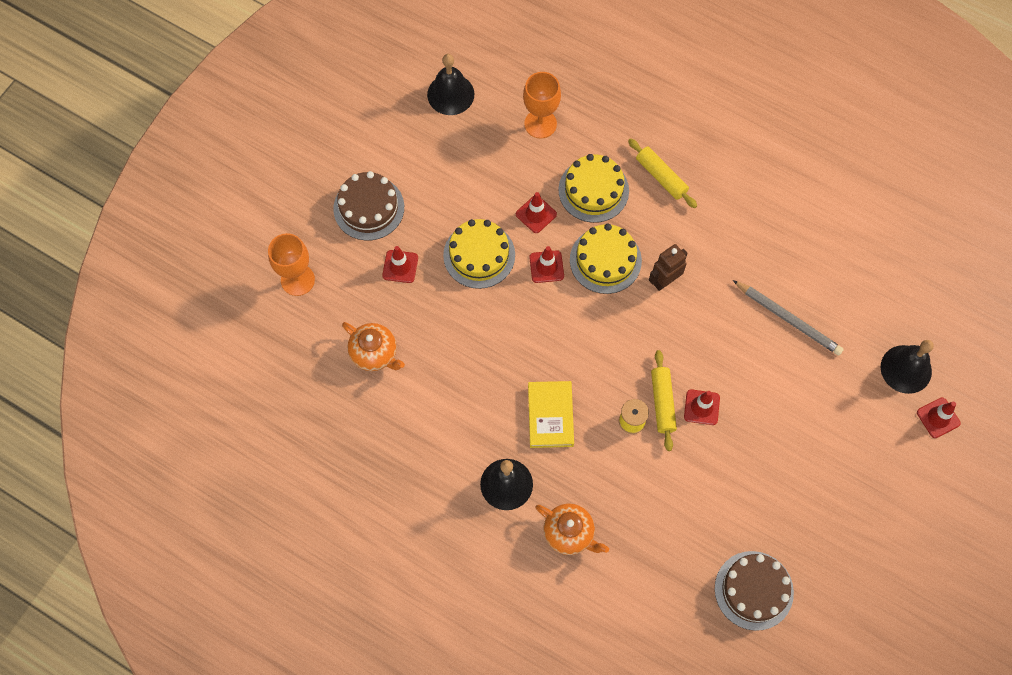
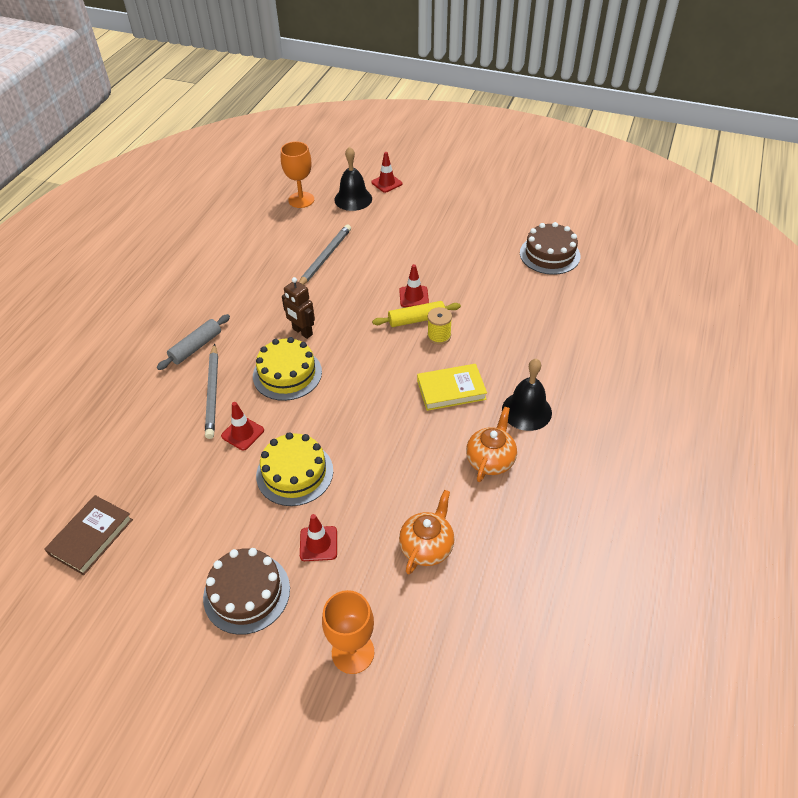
camera: 100 degrees left, 20 degrees down
black bell [427,54,474,115] -> brown book [44,495,133,575]
orange goblet [523,72,561,139] -> orange goblet moved to [281,141,314,208]
red traffic cone [529,246,564,283] -> none
orange teapot [536,503,609,555] -> orange teapot moved to [466,406,517,482]
yellow cake [559,154,629,223] -> grey pencil [205,344,218,439]
yellow rolling pin [628,138,697,208] -> grey rolling pin [157,314,230,370]

